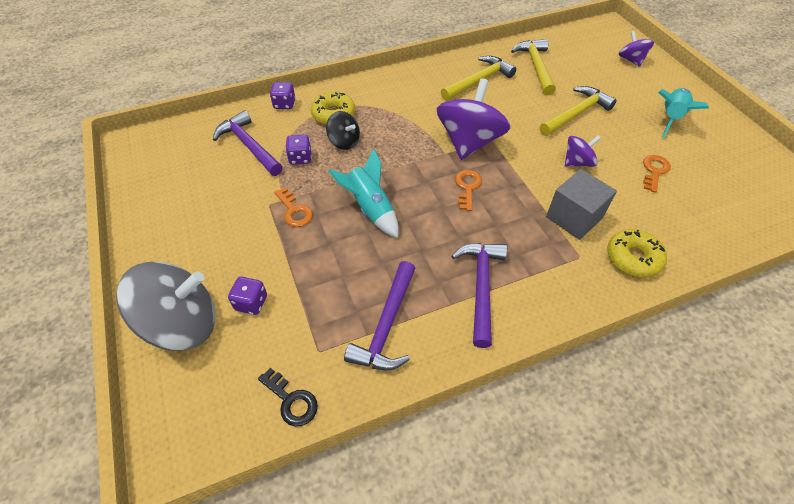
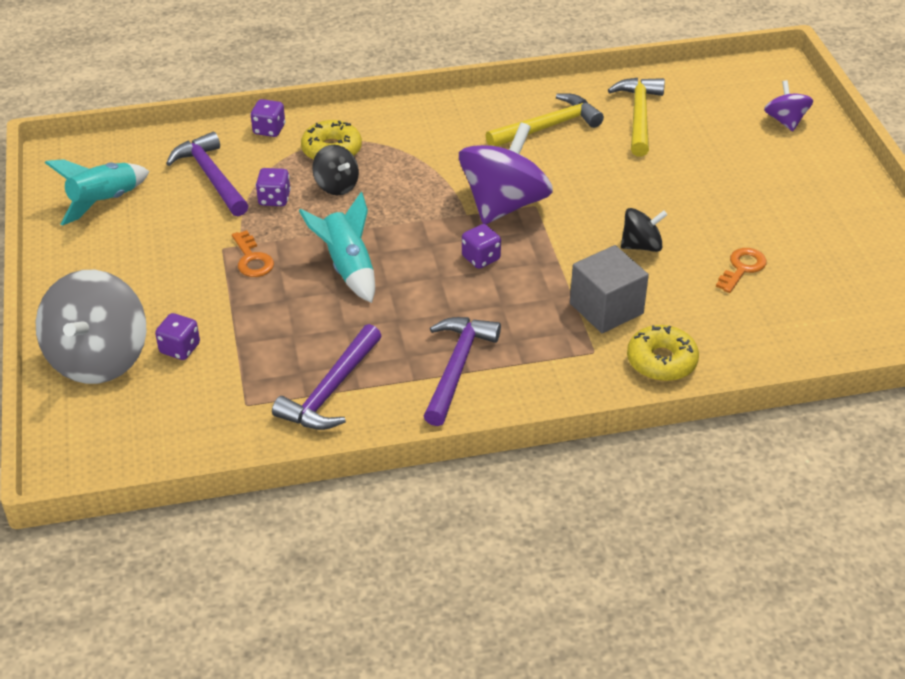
camera: 10 degrees right, 10 degrees down
grey spinning top [116,262,215,351] -> grey spinning top turned 105 degrees clockwise [35,270,146,384]
black key [258,368,318,426] -> none
orange key [455,170,482,211] -> purple dice [462,224,501,269]
yellow hammer [540,86,617,136] -> none
purple spinning top [565,135,601,167] -> black spinning top [621,208,667,252]
turquoise rocket [658,88,709,138] -> turquoise rocket moved to [45,159,149,226]

